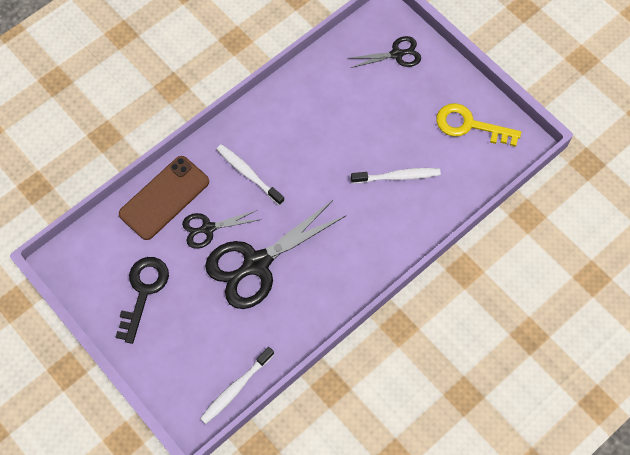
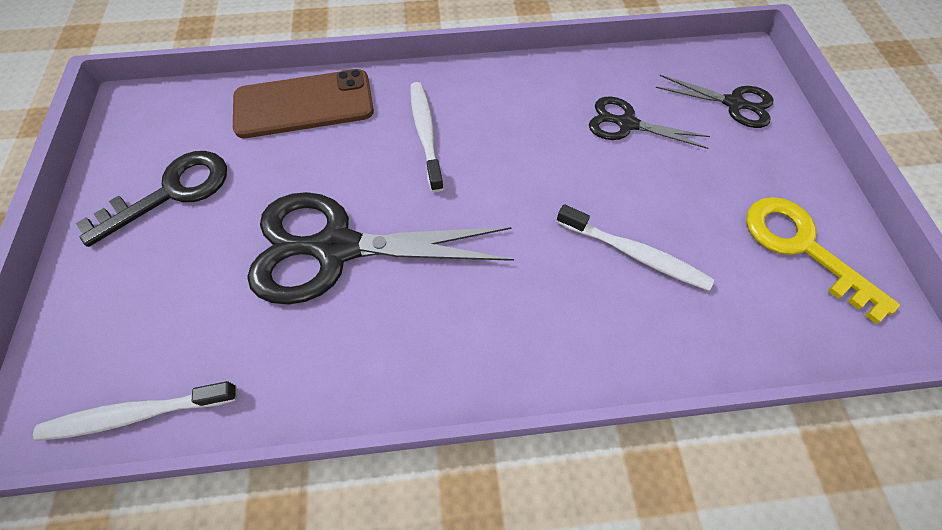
camera: 35 degrees right, 5 degrees down
black scissors [182,210,261,249] -> black scissors moved to [589,96,710,149]

